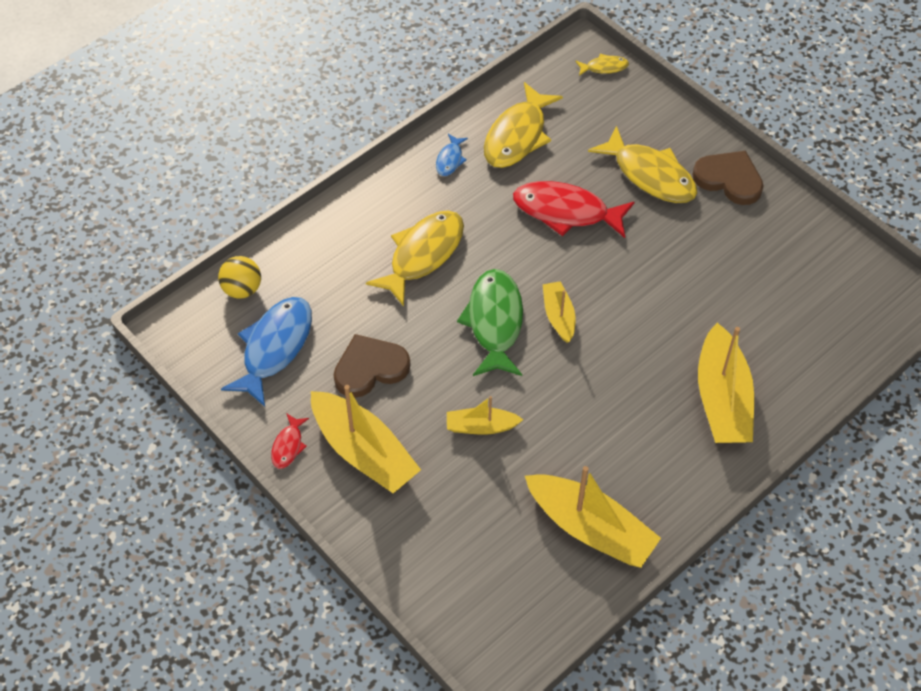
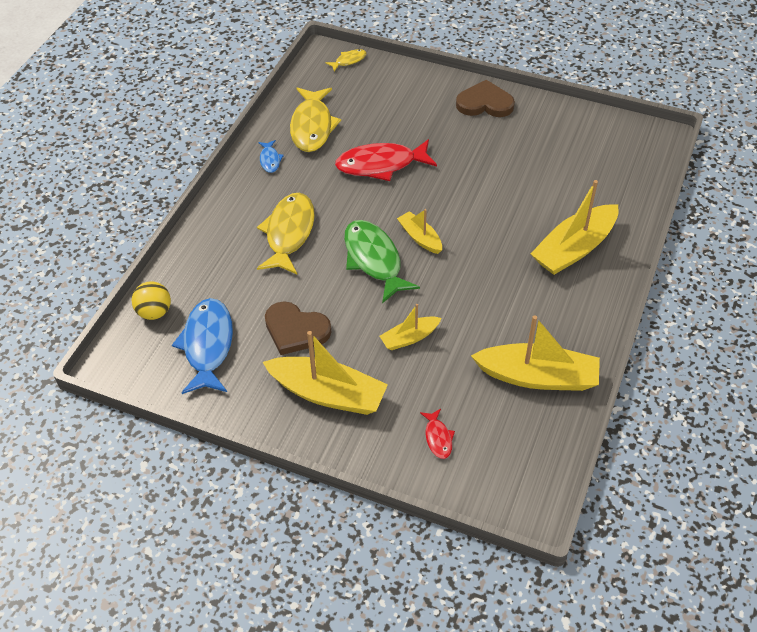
camera: 25 degrees left, 5 degrees down
red fish [271,413,309,469] -> red fish moved to [420,409,455,459]
brown heart [334,334,410,398] -> brown heart turned 105 degrees counterclockwise [265,302,331,355]
yellow fish [588,125,697,203] -> none
yellow boat [698,323,754,443] -> yellow boat turned 75 degrees clockwise [530,180,619,275]

